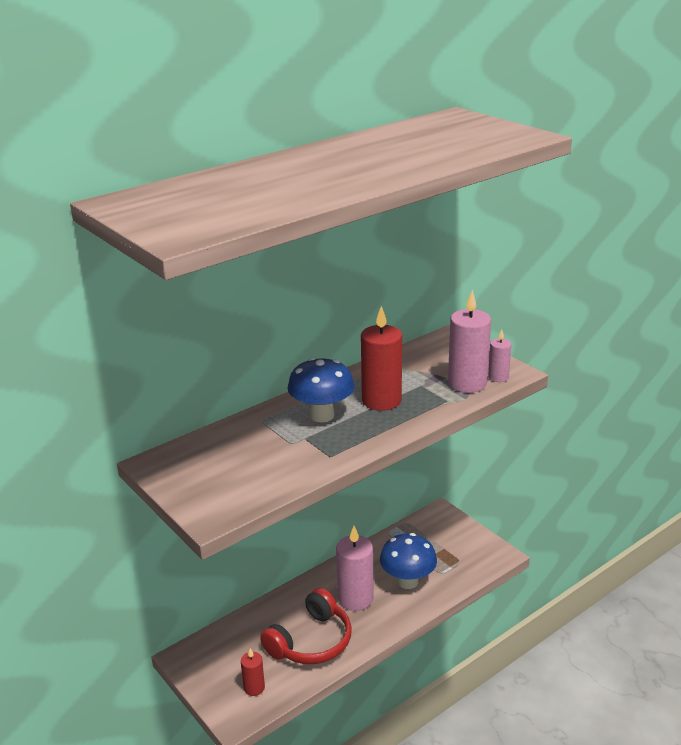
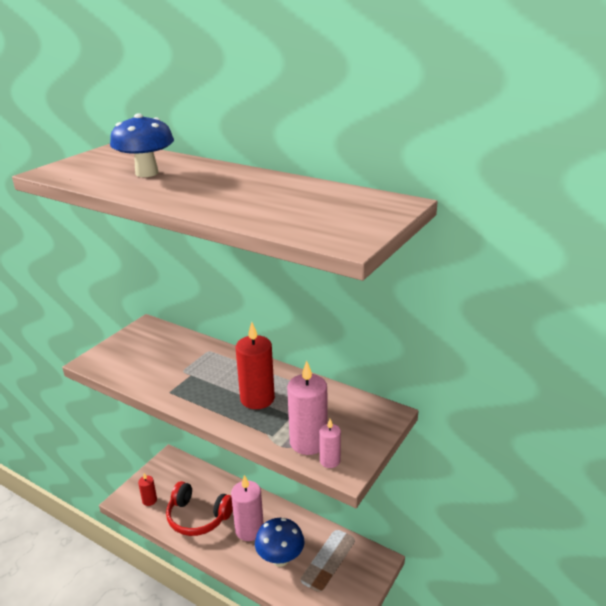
camera: 70 degrees right, 0 degrees up
blue mushroom [287,358,355,422] -> blue mushroom moved to [110,113,174,177]

